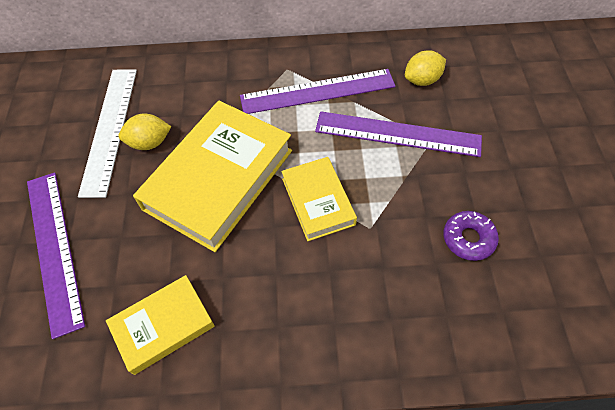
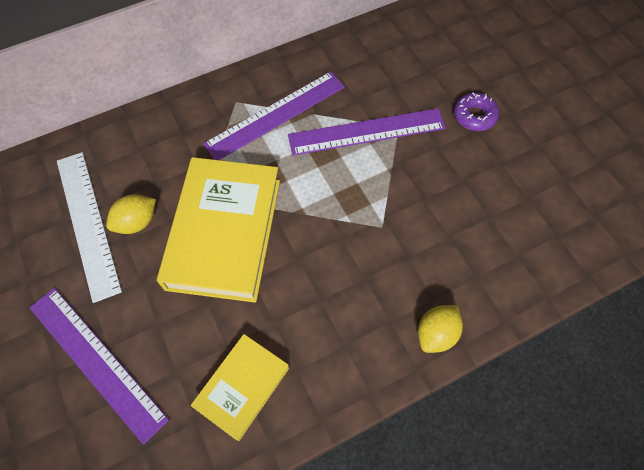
camera: 25 degrees left, 5 degrees up
yellow book [281,157,357,241] -> none
yellow lemon [405,51,446,86] -> yellow lemon moved to [418,305,463,353]
purple donut [443,211,499,261] -> purple donut moved to [454,93,499,131]

